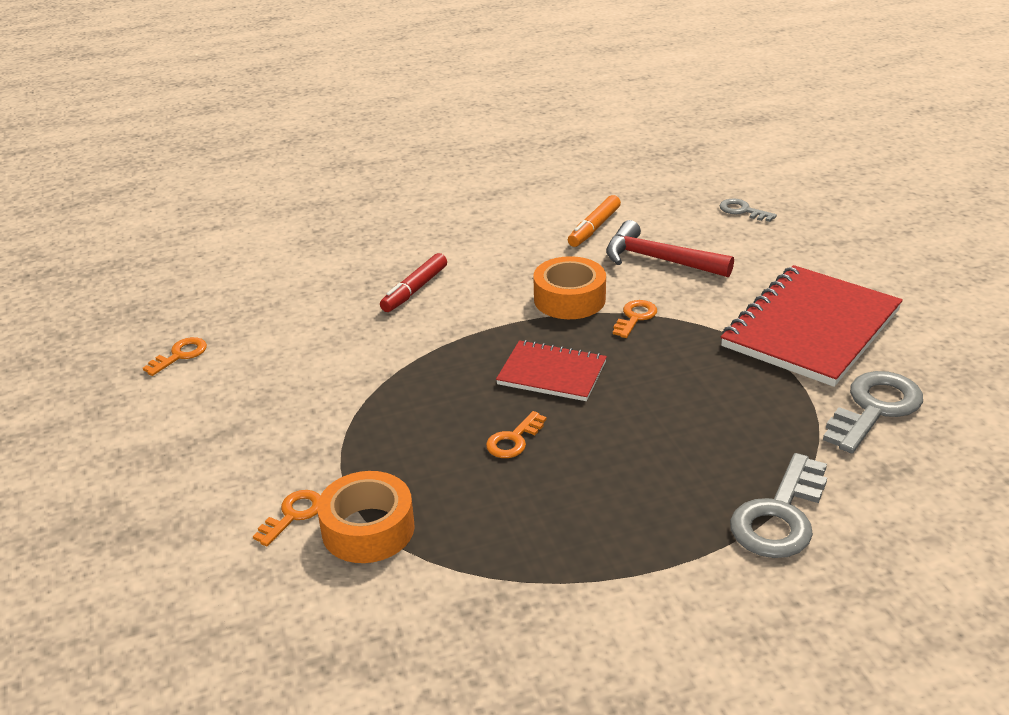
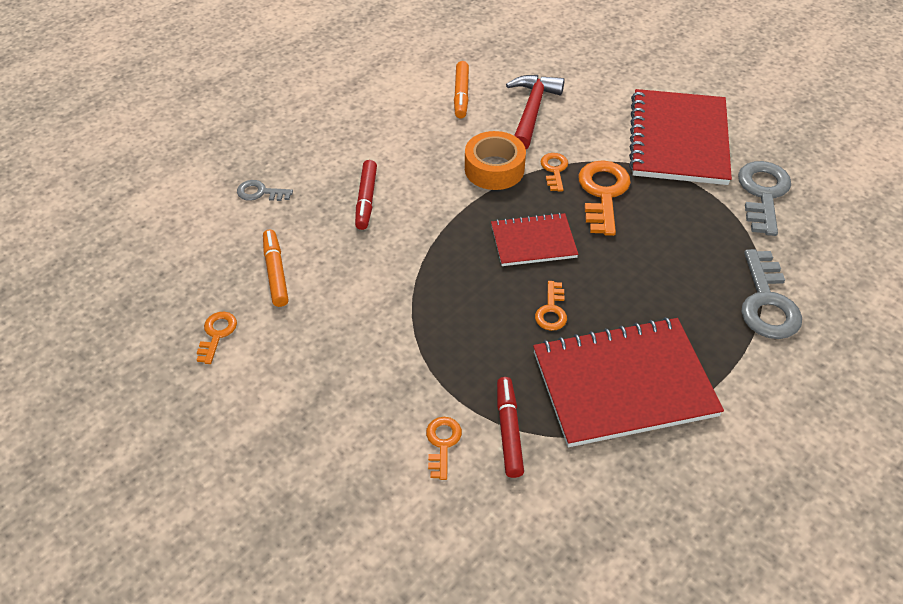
camera: 30 degrees left, 15 degrees up
orange tape [317,471,415,563] -> red marker [497,377,524,478]
red hammer [606,220,734,277] -> red hammer turned 105 degrees clockwise [506,75,565,149]
grey key [719,198,777,222] -> grey key moved to [237,180,293,201]
none -> orange marker [263,230,289,307]
none -> red notebook [533,317,724,447]
none -> orange key [578,160,631,236]

